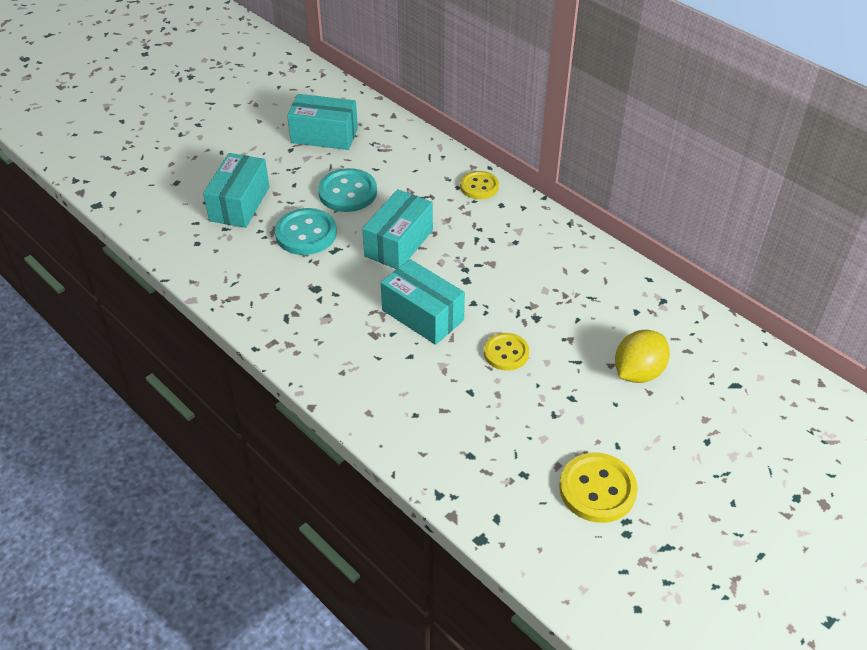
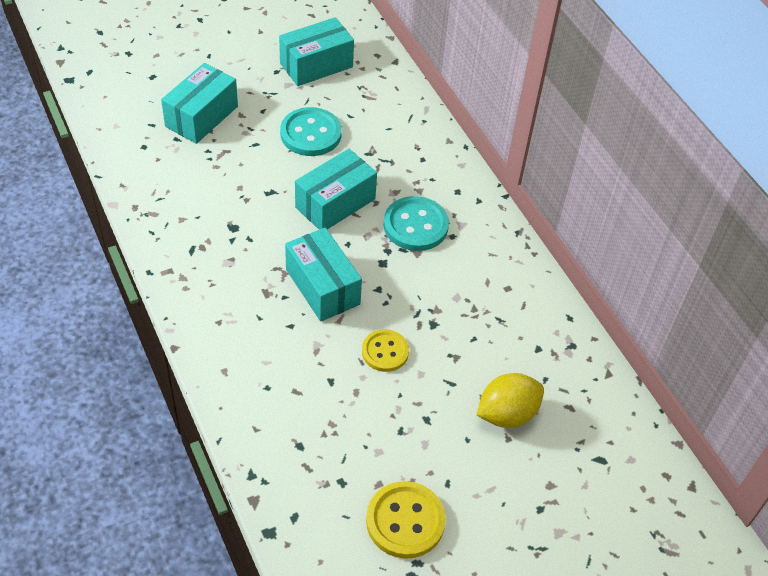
camera: 15 degrees right, 5 degrees up
turquoise button [275,208,337,255] -> turquoise button moved to [384,196,449,251]
turquoise box [287,94,358,150] -> turquoise box turned 60 degrees counterclockwise [279,17,354,86]
yellow button [460,171,499,199] -> none

